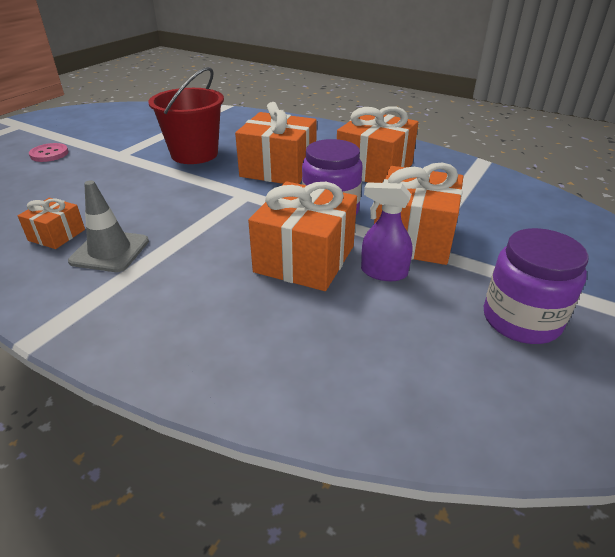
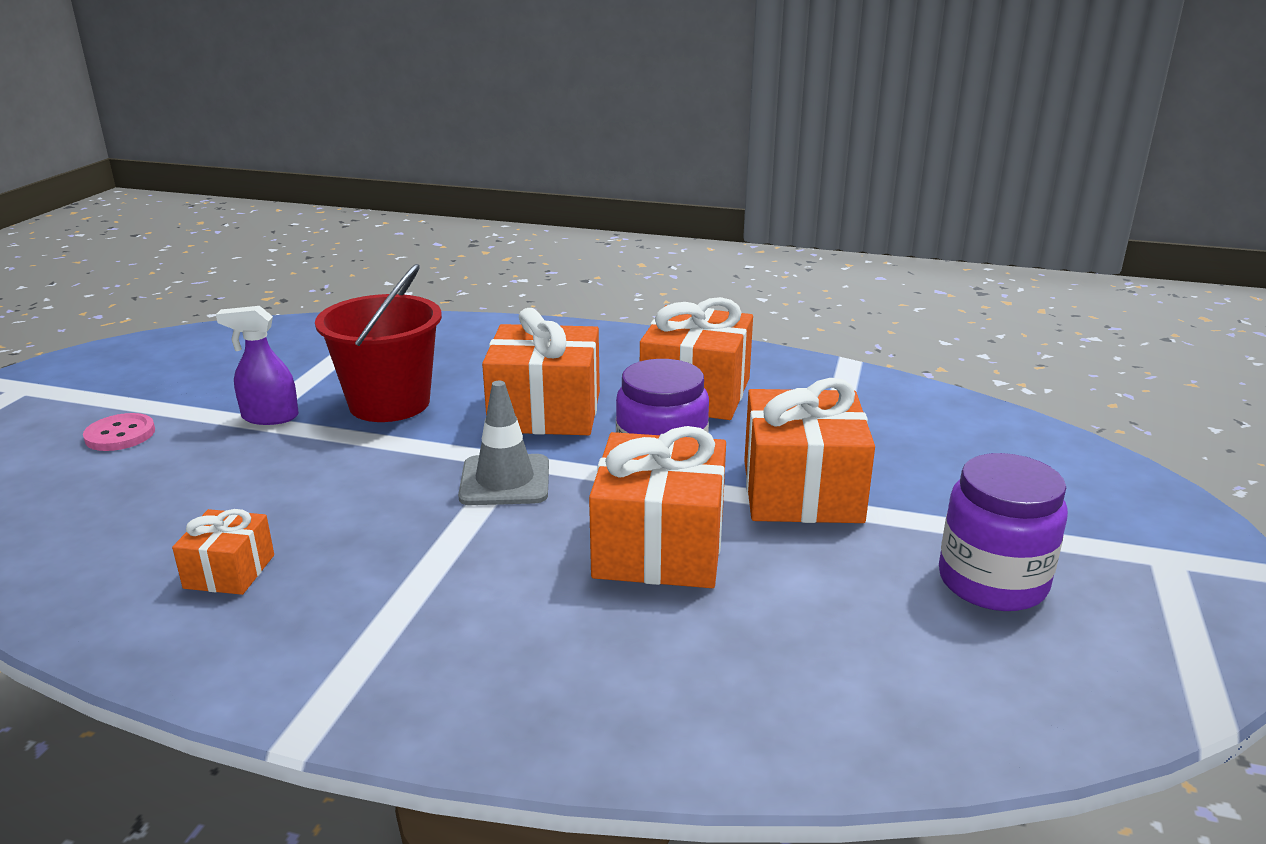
camera: 15 degrees left, 10 degrees down
grey traffic cone [68,180,149,272] -> grey traffic cone moved to [458,381,549,505]
purple spray bottle [361,182,412,281] -> purple spray bottle moved to [216,306,299,425]

